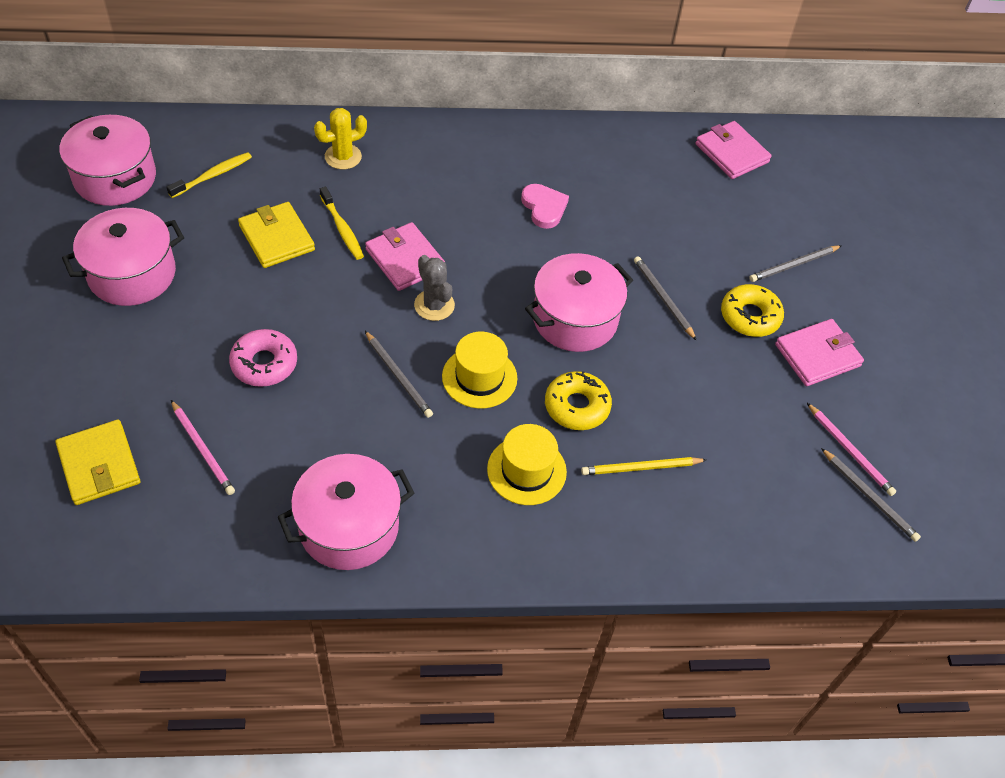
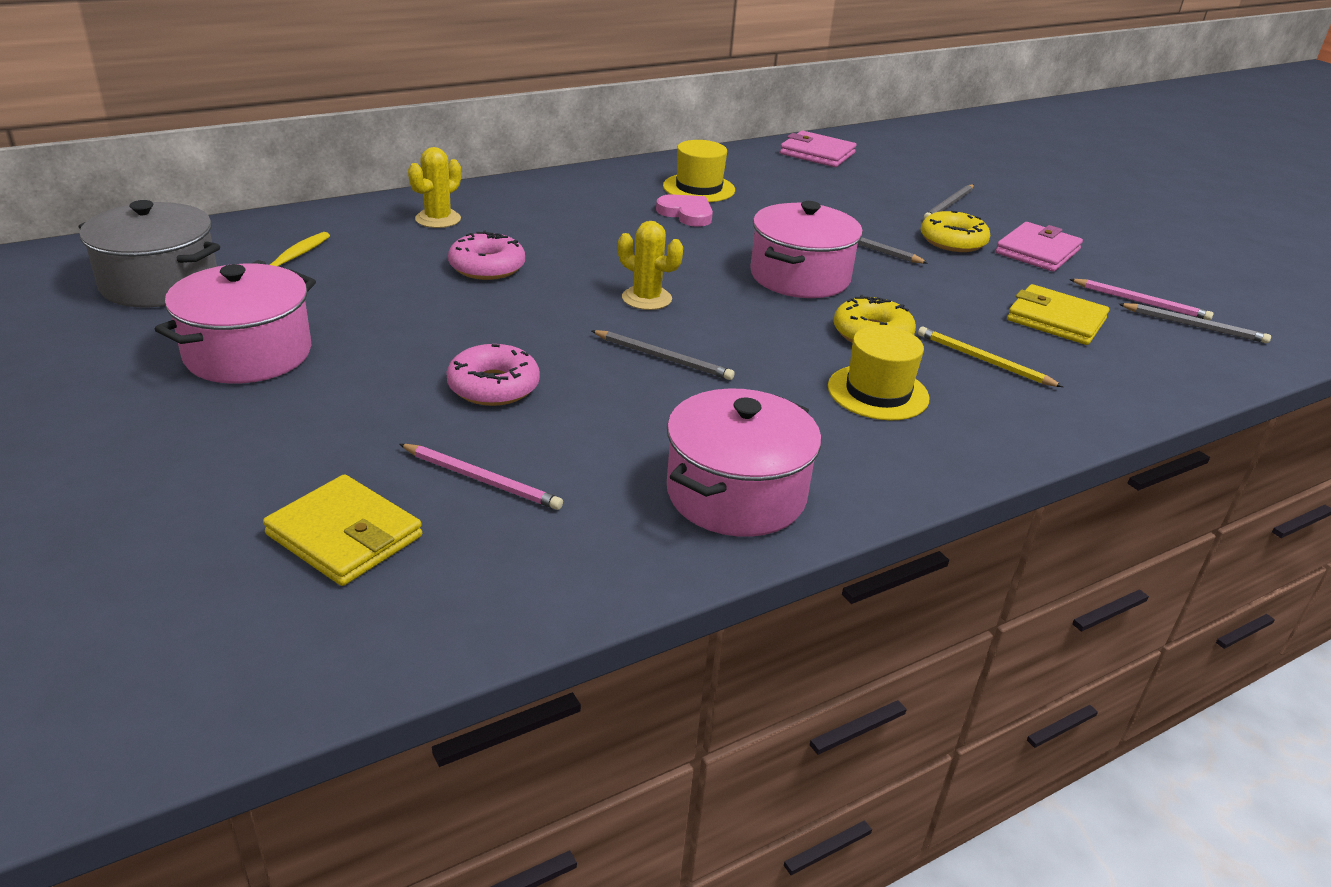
camera: 25 degrees left, 20 degrees down
pink pot [59,115,156,206] -> grey pot [79,200,220,307]
yellow wallet [238,202,315,268] -> yellow wallet moved to [1007,284,1109,345]
yellow toothbrush [320,187,364,260] -> pink donut [448,230,525,280]
pink wallet [365,222,445,291] -> none
grey cactus [414,255,455,321] -> yellow cactus [618,221,683,310]
yellow hat [442,332,517,409] -> yellow hat moved to [663,140,735,202]
yellow pencil [581,457,706,475] -> yellow pencil turned 75 degrees clockwise [918,327,1063,387]

